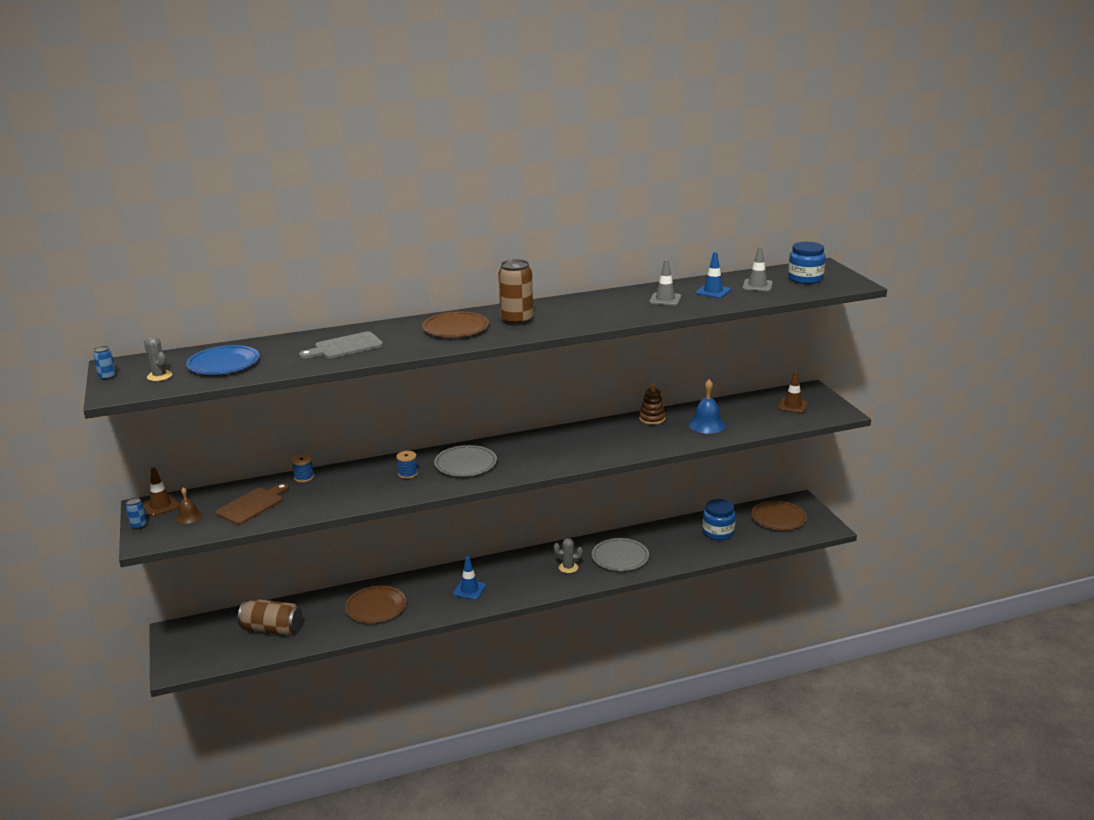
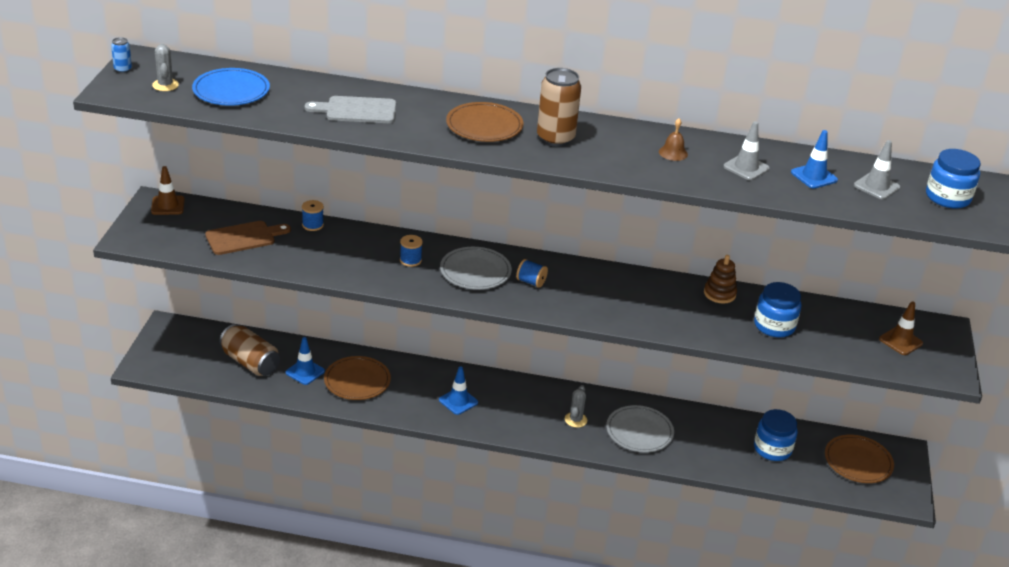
camera: 25 degrees right, 10 degrees up
blue can [126,497,147,530] -> none
brown bell [176,487,202,524] -> brown bell moved to [659,118,688,161]
grey cactus [554,538,583,573] -> grey cactus turned 75 degrees clockwise [565,385,587,428]
blue bell [688,379,726,434] -> blue jar [754,282,802,338]
none -> blue traffic cone [285,337,325,385]
none -> blue spool [516,259,548,288]

